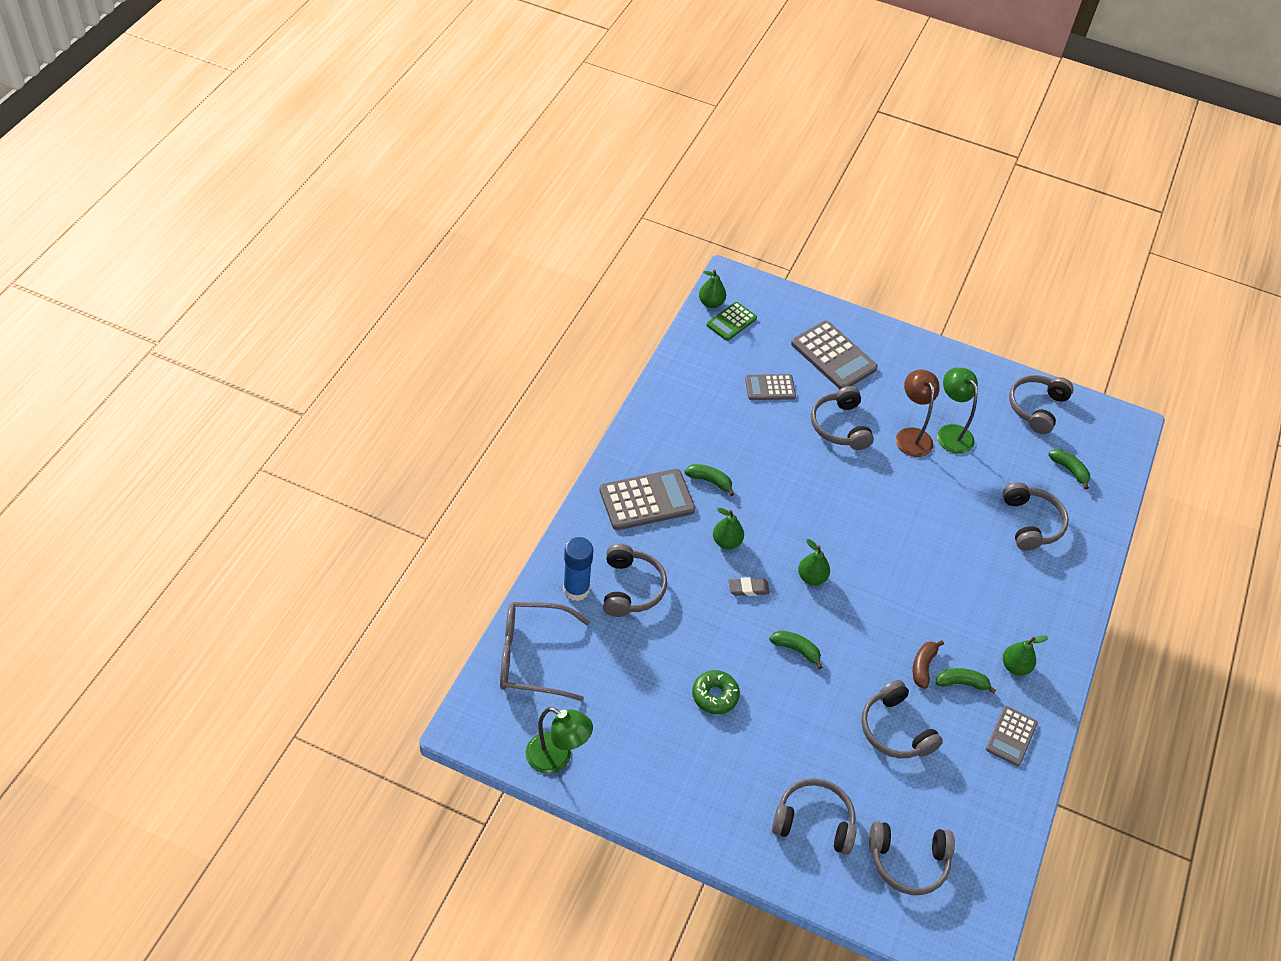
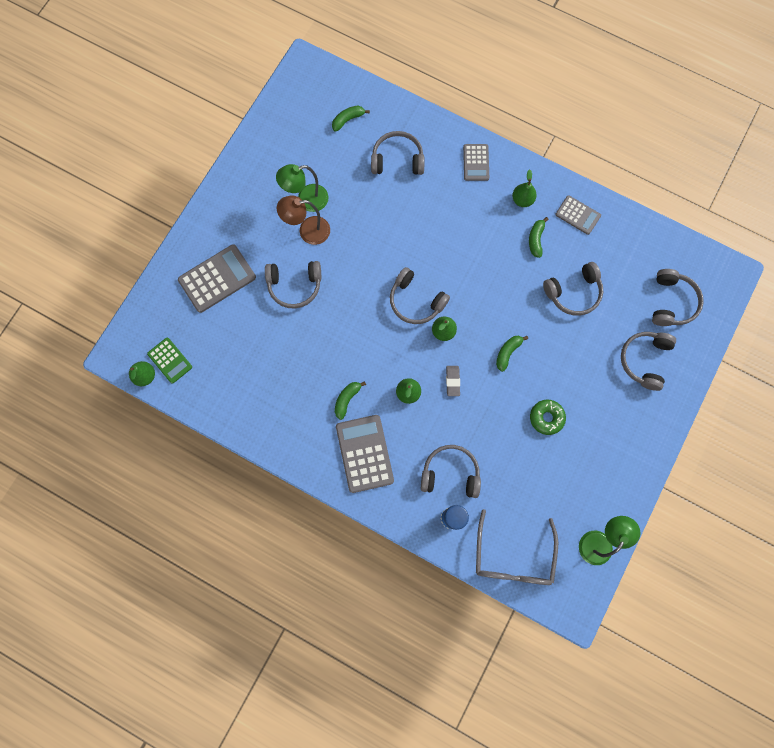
camera: 80 degrees left, 25 degrees up
grey calculator [745,374,796,400] -> grey calculator moved to [463,144,489,181]
brown banana [913,640,944,689] -> none
grey headphones [1009,375,1074,434] -> grey headphones moved to [390,267,450,324]

